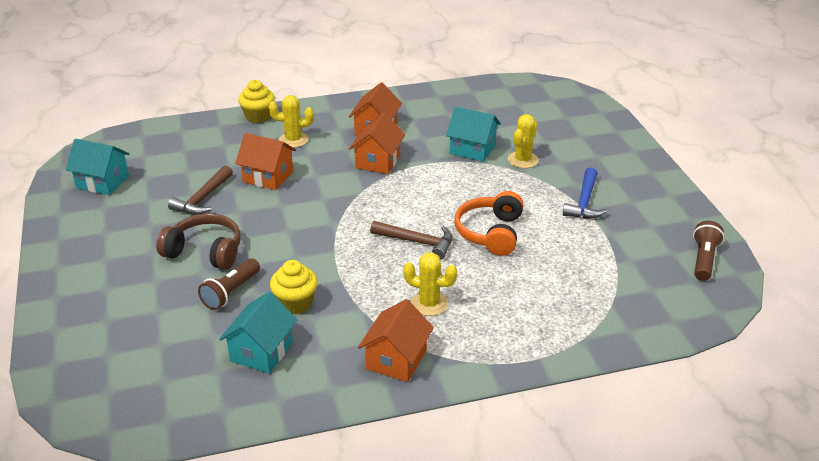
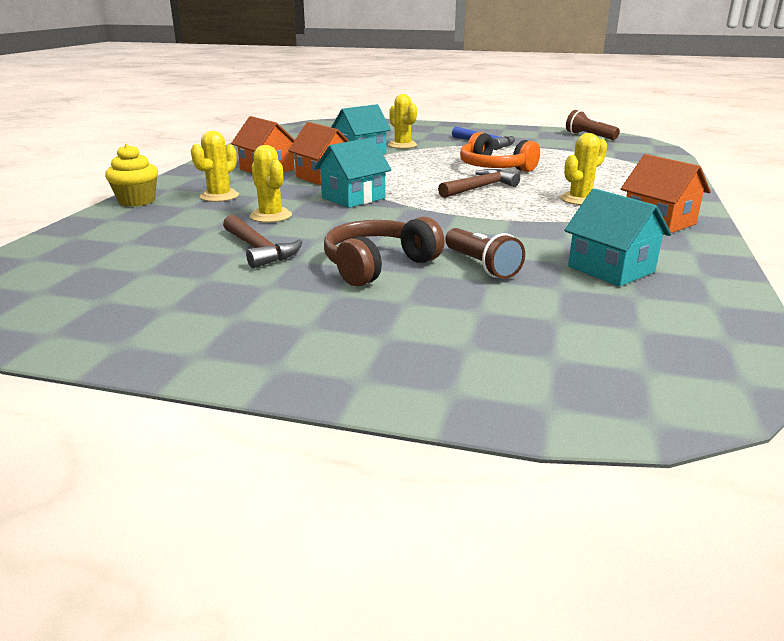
camera: 60 degrees left, 10 degrees down
turquoise house [66,139,130,195] -> turquoise house moved to [314,137,391,208]
orange house [235,133,296,190] -> yellow cactus [250,145,292,223]
yellow cupcake [270,260,318,314] -> none

